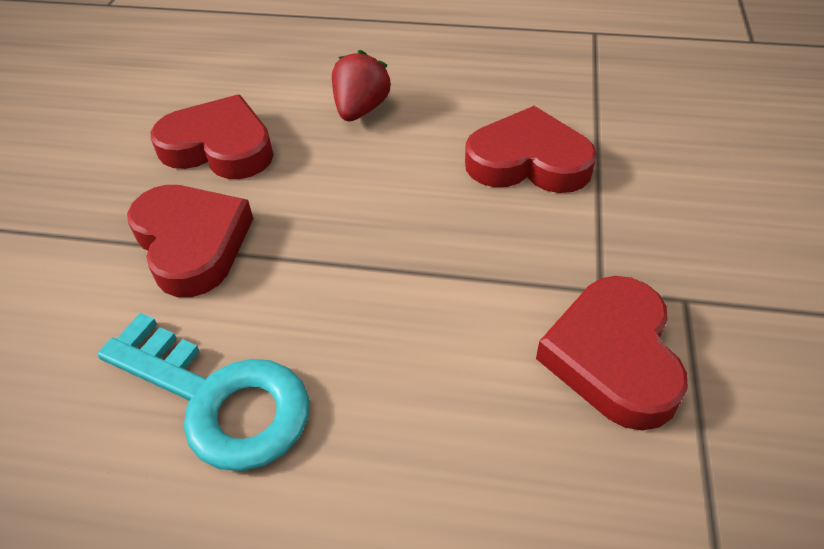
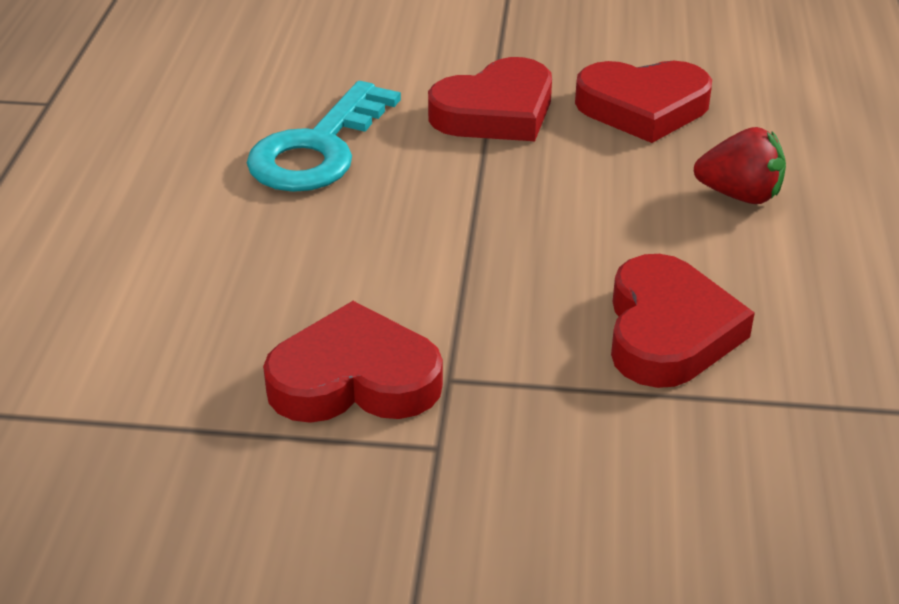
camera: 85 degrees right, 10 degrees down
red heart [151,95,273,179] -> red heart turned 75 degrees clockwise [575,61,712,143]

